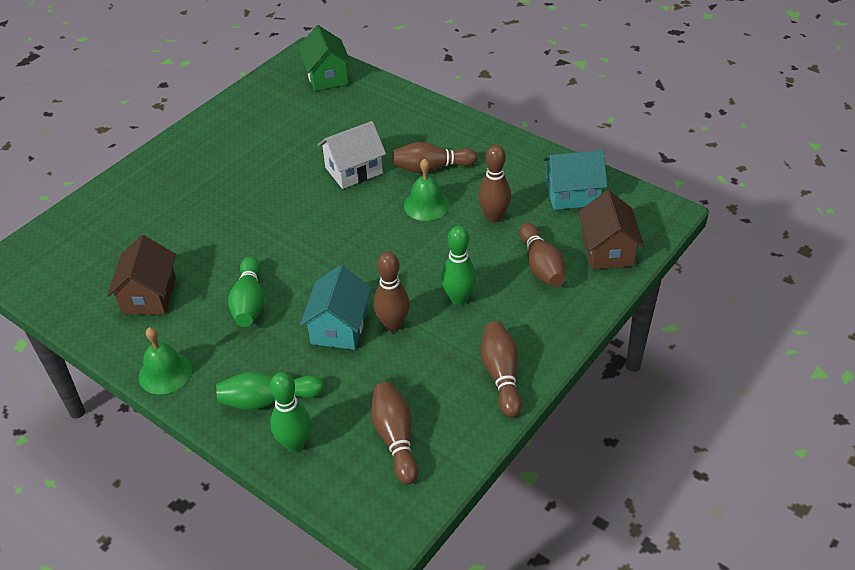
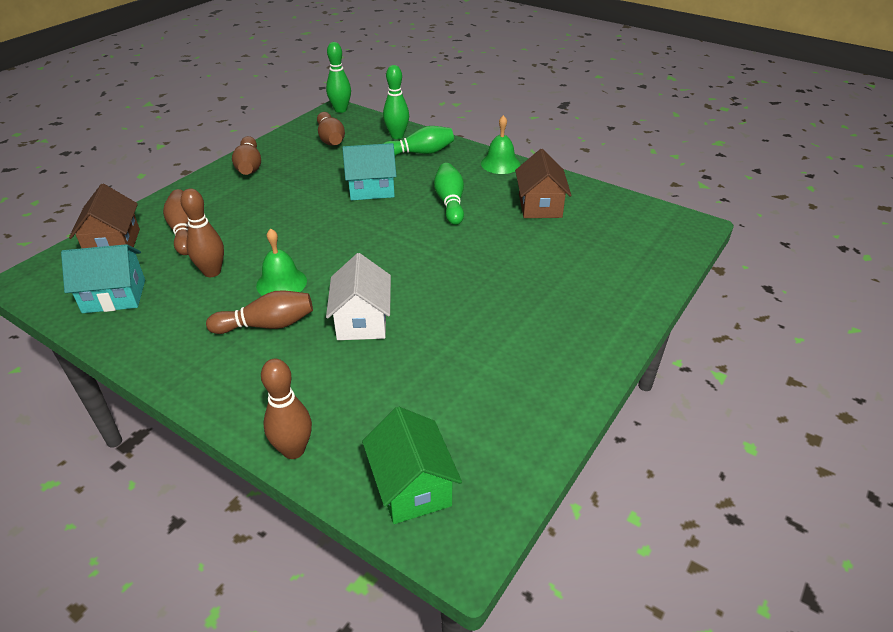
camera: 175 degrees right, 5 degrees down
turquoise house [300,265,371,350] -> turquoise house turned 75 degrees clockwise [342,143,397,200]
white house [318,121,386,189] -> white house turned 60 degrees counterclockwise [326,253,391,340]
brown bowling pin [373,252,410,332] -> brown bowling pin moved to [261,359,312,459]
green bowling pin [441,226,477,305] -> green bowling pin moved to [326,42,351,113]

